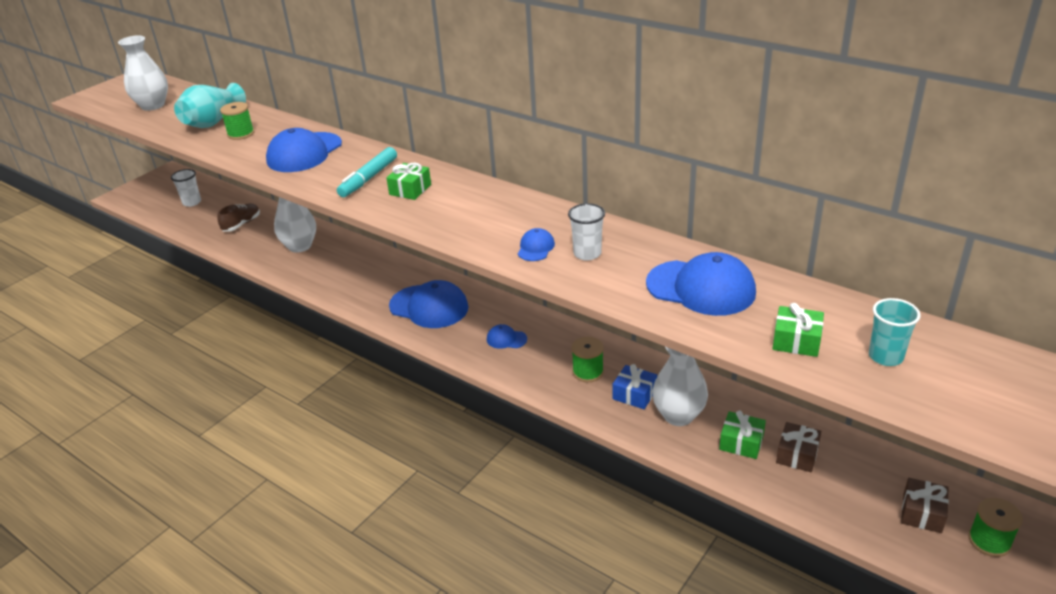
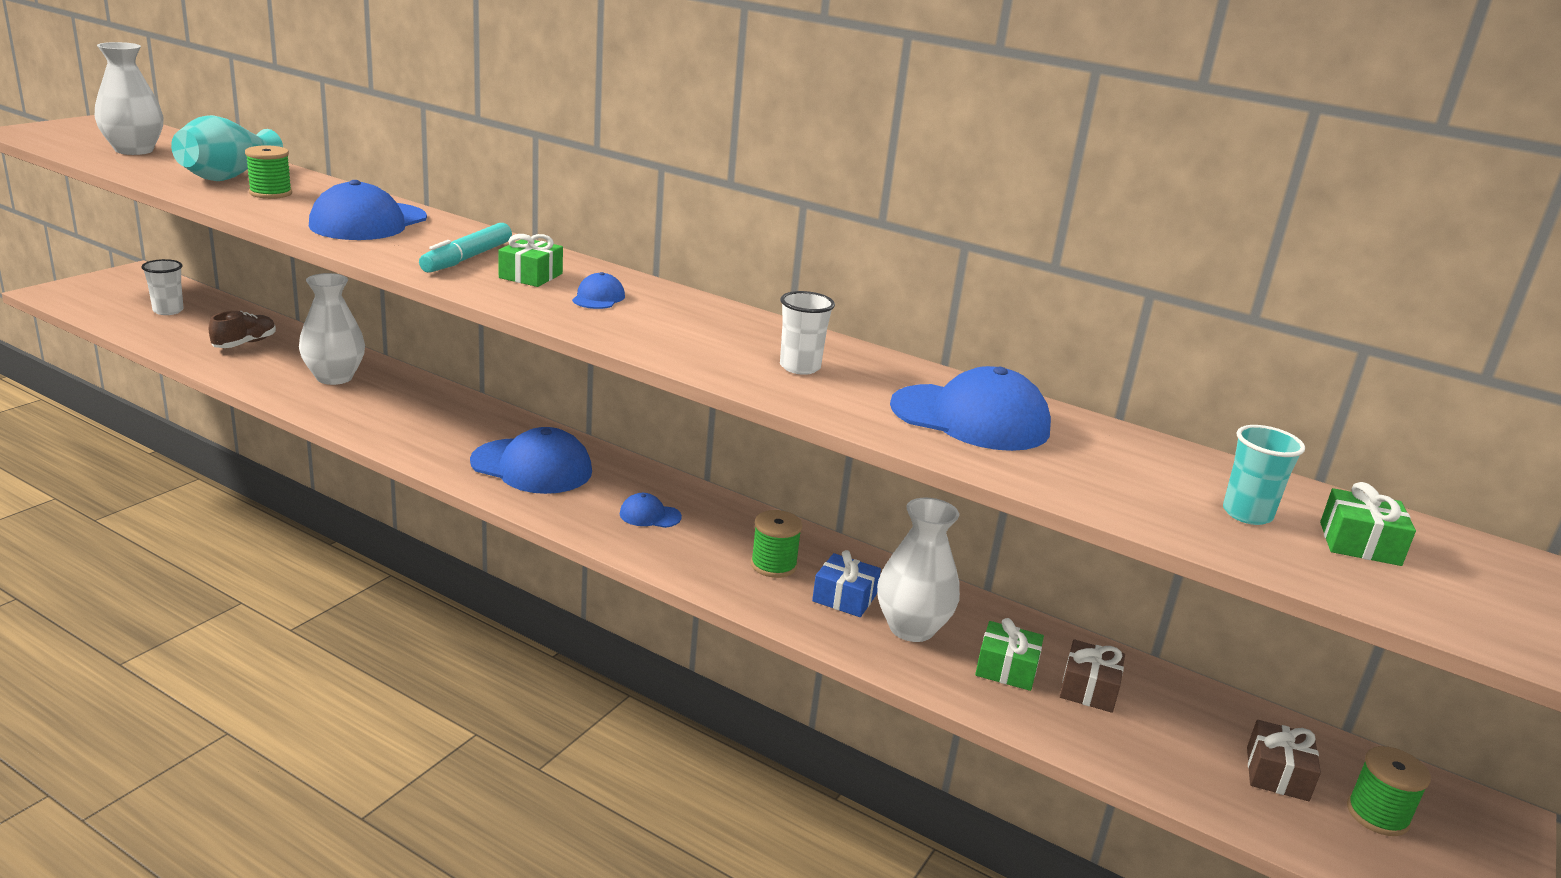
camera: 10 degrees left, 10 degrees down
blue cap [518,228,555,261] -> blue cap moved to [572,272,625,309]
green gift [773,303,824,357] -> green gift moved to [1320,482,1416,566]

